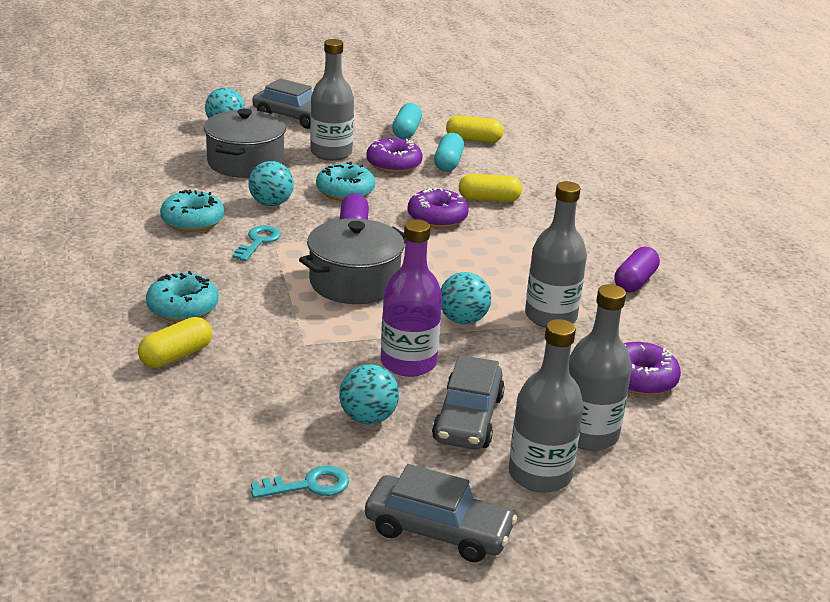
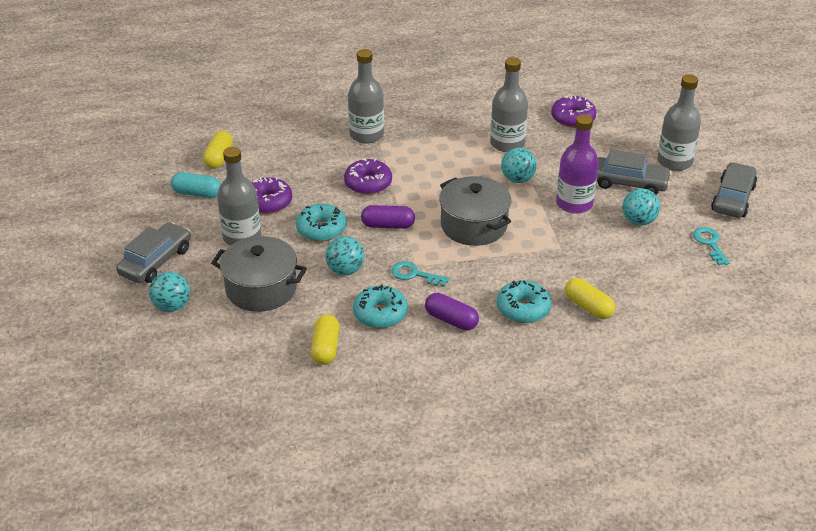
camera: 85 degrees left, 10 degrees up
turquoise capsule [434,133,464,172] -> none
yellow capsule [459,174,522,202] -> yellow capsule moved to [311,314,340,365]
grey bottle [569,284,632,451] -> grey bottle moved to [348,49,384,144]
purple capsule [614,247,660,293] -> purple capsule moved to [425,293,479,331]

